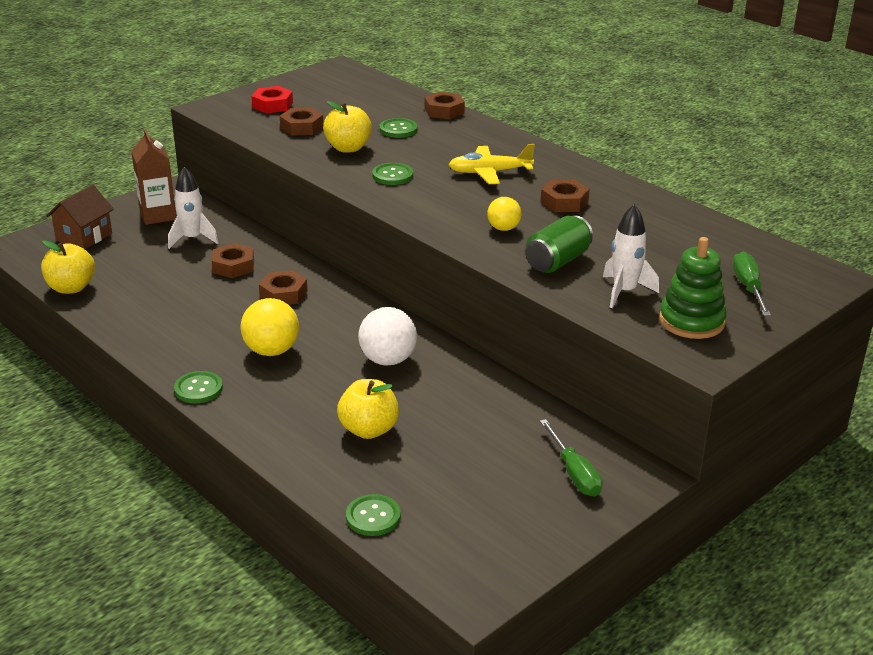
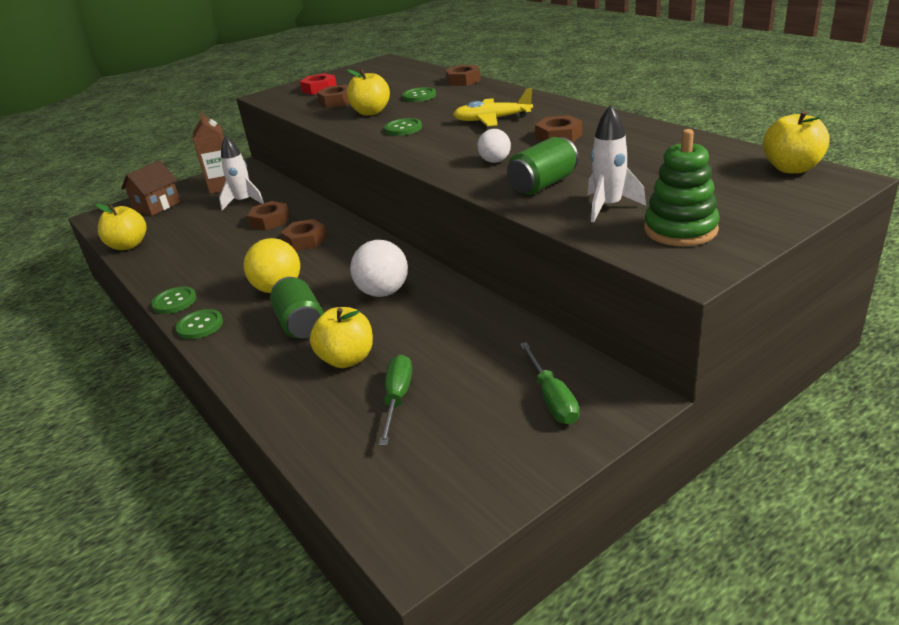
camera: 10 degrees right, 0 degrees up
green button [346,494,401,536] -> green button moved to [151,286,197,314]
yellow ball [487,197,521,231] -> white ball [477,129,511,163]
green screwdriver [733,252,771,316] -> green screwdriver moved to [379,355,412,446]
none -> green can [270,277,324,339]
none -> yellow apple [763,111,830,174]

